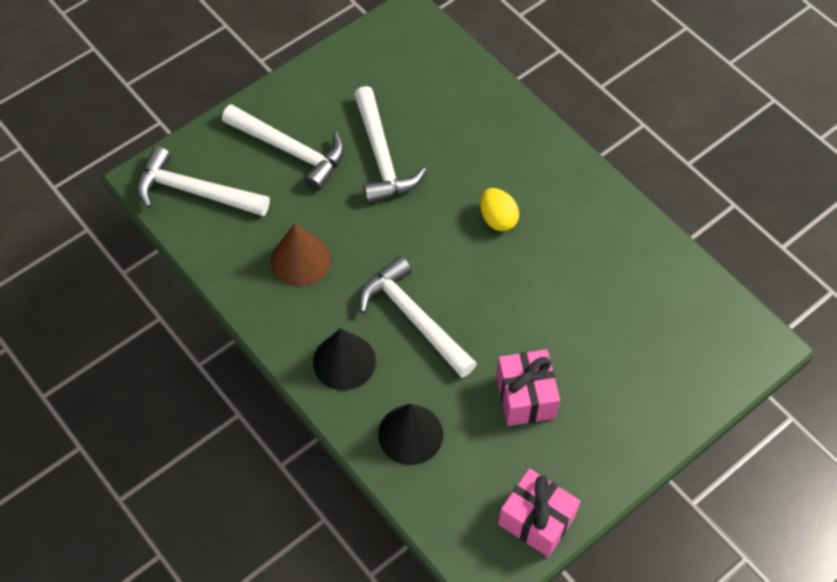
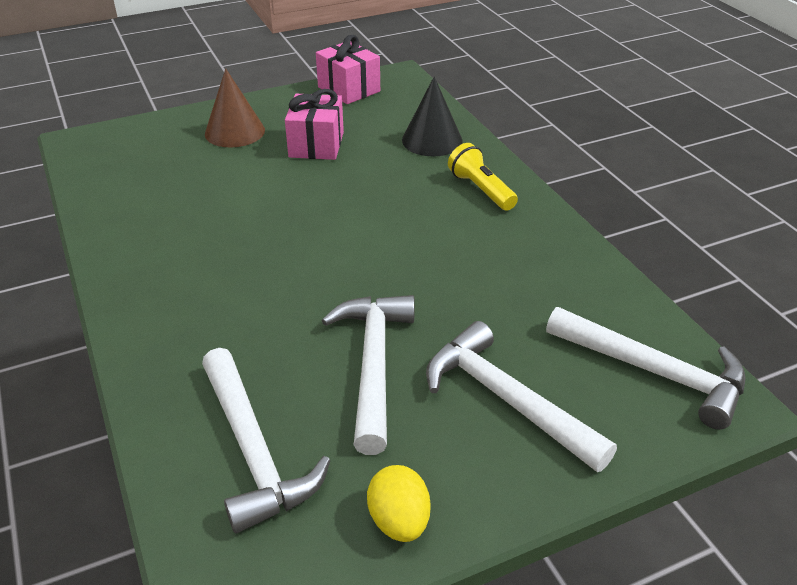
camera: 165 degrees left, 20 degrees down
brown cone [271,223,331,286] -> brown cone moved to [205,69,265,147]
black cone [313,328,376,390] -> yellow flashlight [448,143,518,211]
white hammer [359,256,477,378] -> white hammer moved to [202,348,331,533]
yellow egg [480,188,519,231] -> yellow egg moved to [367,465,431,542]

